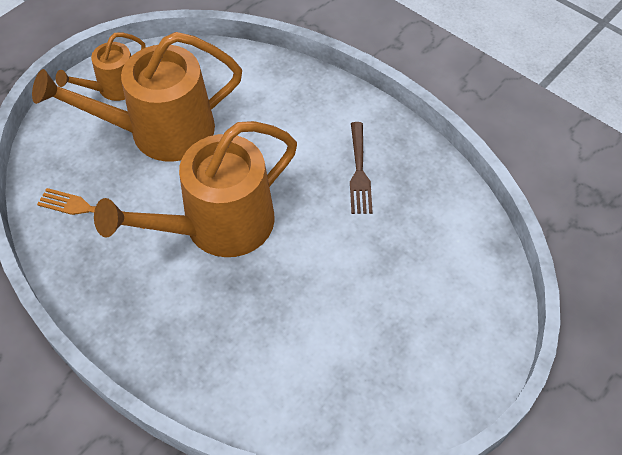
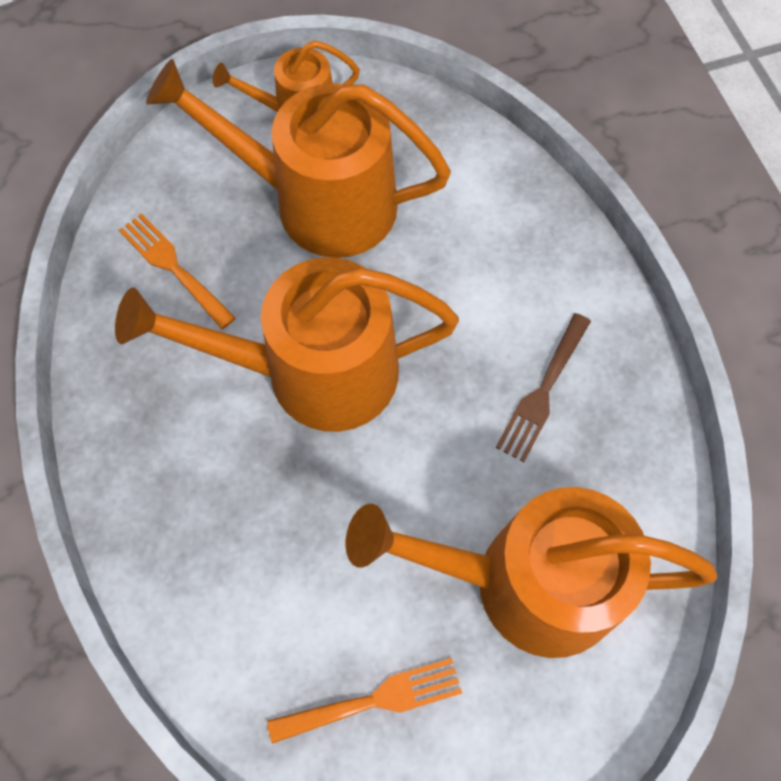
camera: 30 degrees right, 10 degrees up
none -> orange fork [267,658,462,744]
none -> orange watering can [346,487,717,658]

